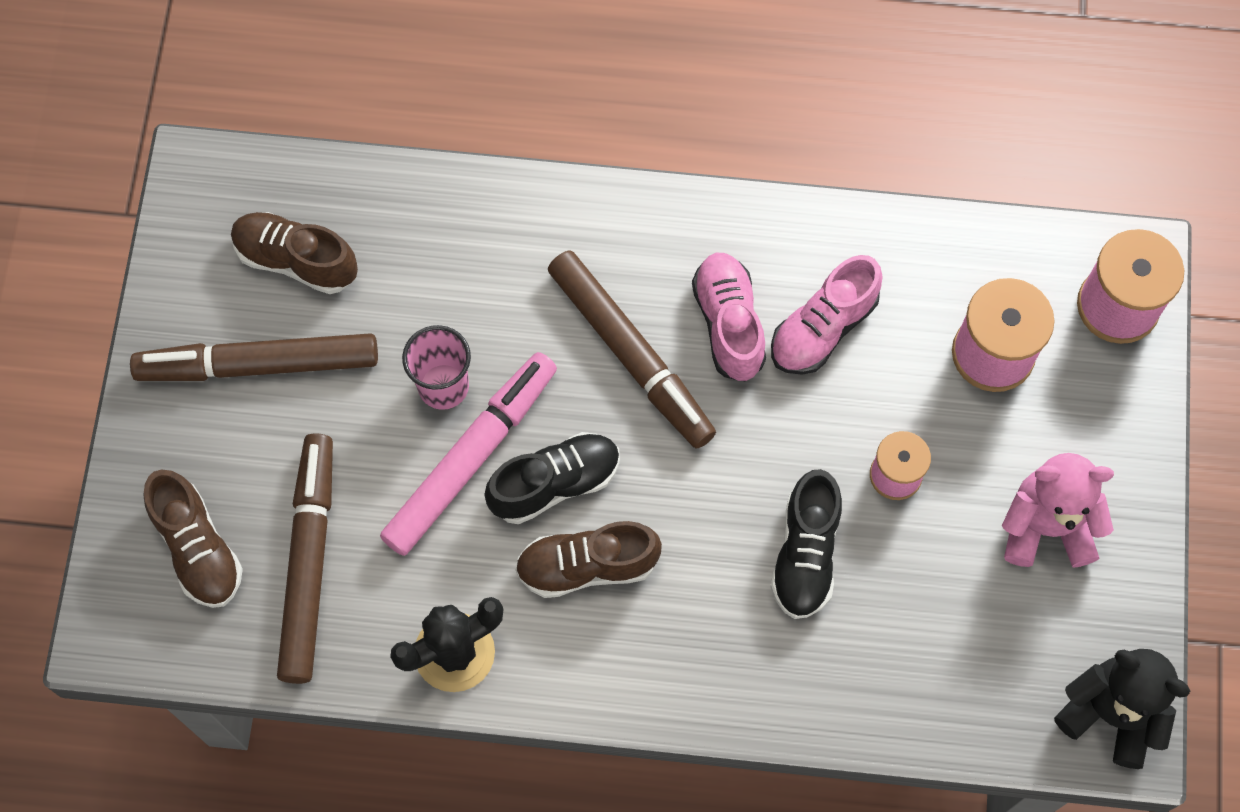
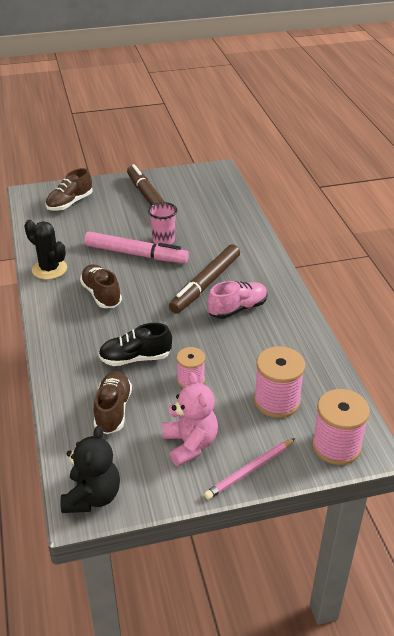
camera: 70 degrees right, 30 degrees down
brown shoe [231,212,358,294] -> brown shoe moved to [94,371,132,434]
brown marker [277,433,333,684] -> none
black shoe [484,432,620,524] -> none
pink shoe [771,255,883,375] -> none
none -> pink pencil [204,438,295,500]

